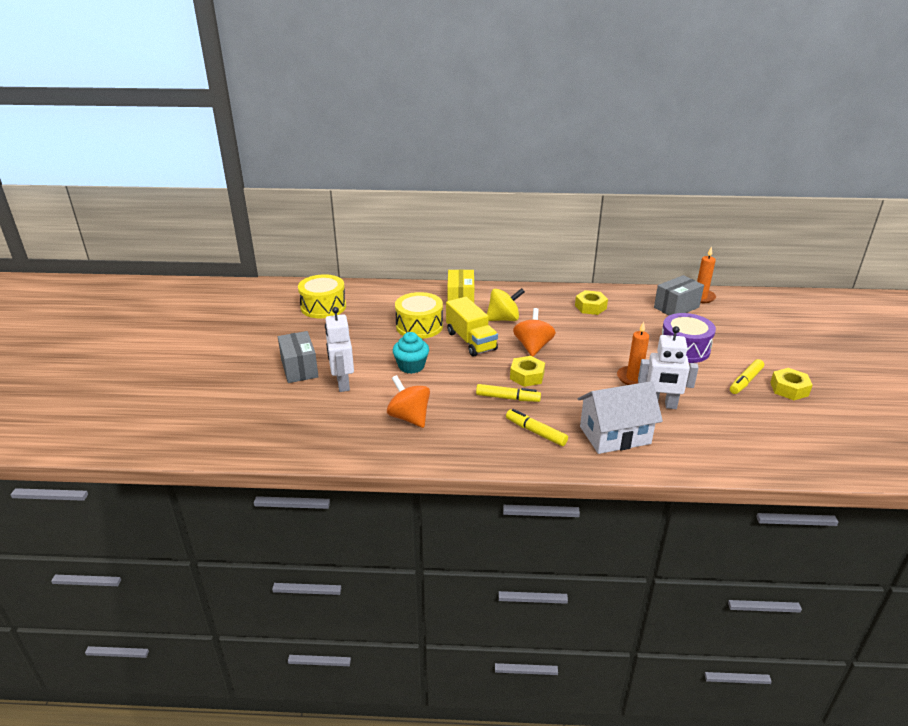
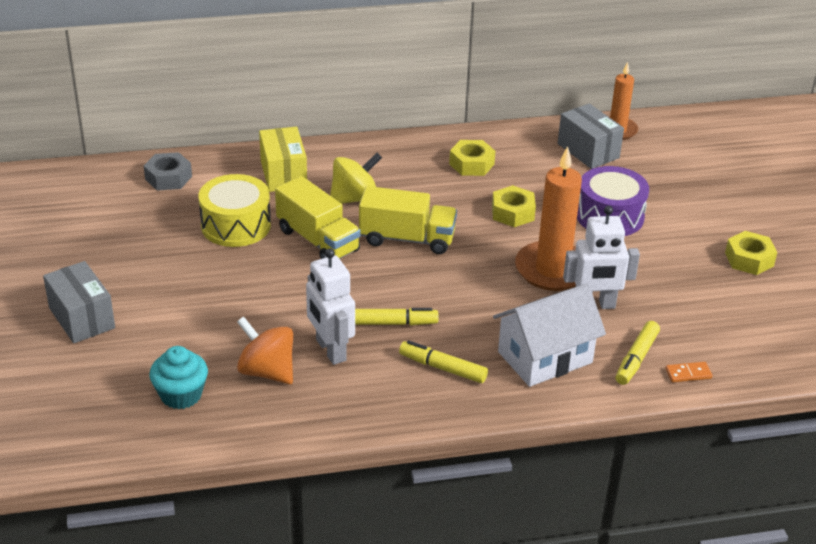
camera: 15 degrees left, 5 degrees up
yellow drum [298,274,346,318] -> none
white robot [325,307,354,392] -> white robot moved to [306,248,355,365]
turquoise cupcake [393,332,429,374] -> turquoise cupcake moved to [149,346,208,409]
yellow nut [510,356,545,387] -> yellow nut moved to [492,185,536,227]
orange spinning top [513,308,556,356] -> yellow truck [359,186,457,254]
orange candle [617,321,649,385] -> orange candle [515,146,582,291], size x1.64
grey box [654,275,704,315] -> grey box turned 75 degrees counterclockwise [558,104,624,169]
yellow marker [730,359,764,394] -> yellow marker moved to [615,321,660,385]
none -> grey nut [144,152,192,191]
none -> orange domino [665,362,712,382]

